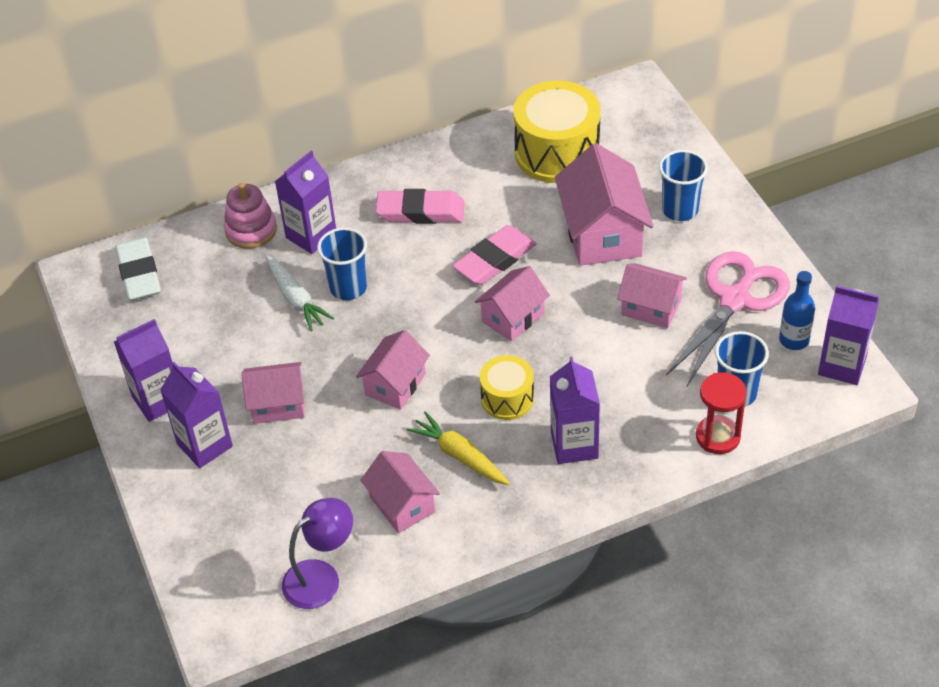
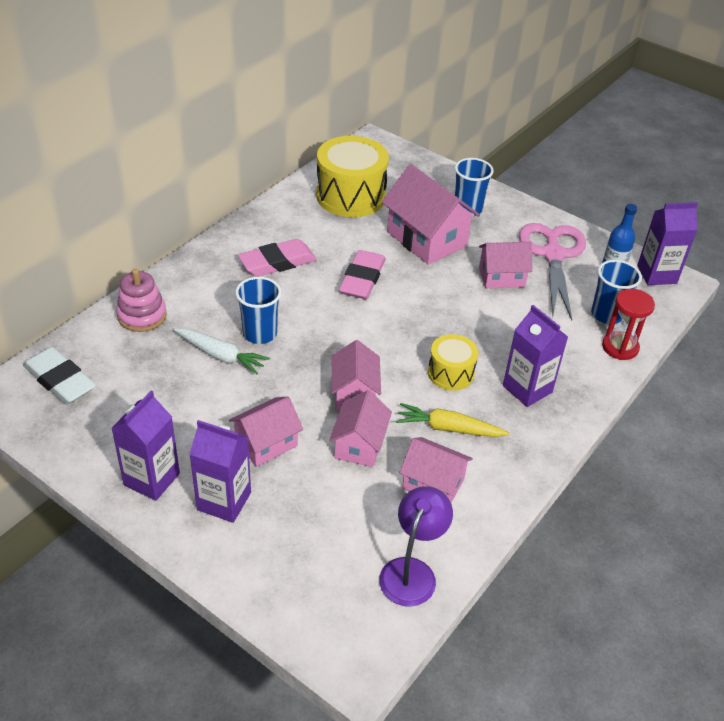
camera: 35 degrees left, 5 degrees down
purple carton [275,151,336,254] -> none
pink house [475,266,550,341] -> pink house moved to [329,390,392,467]

